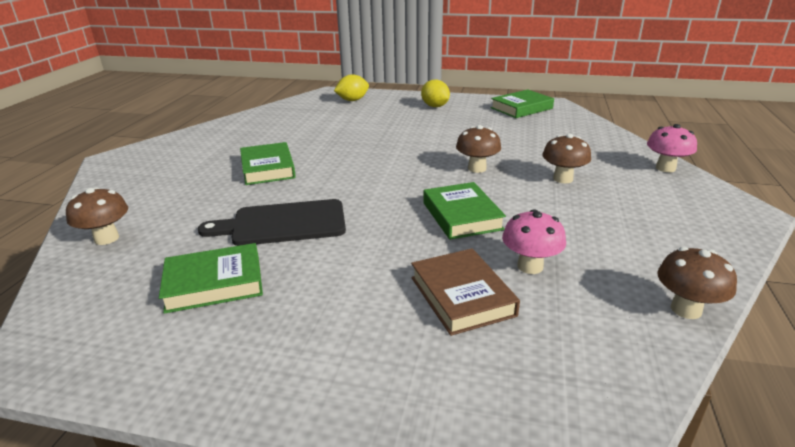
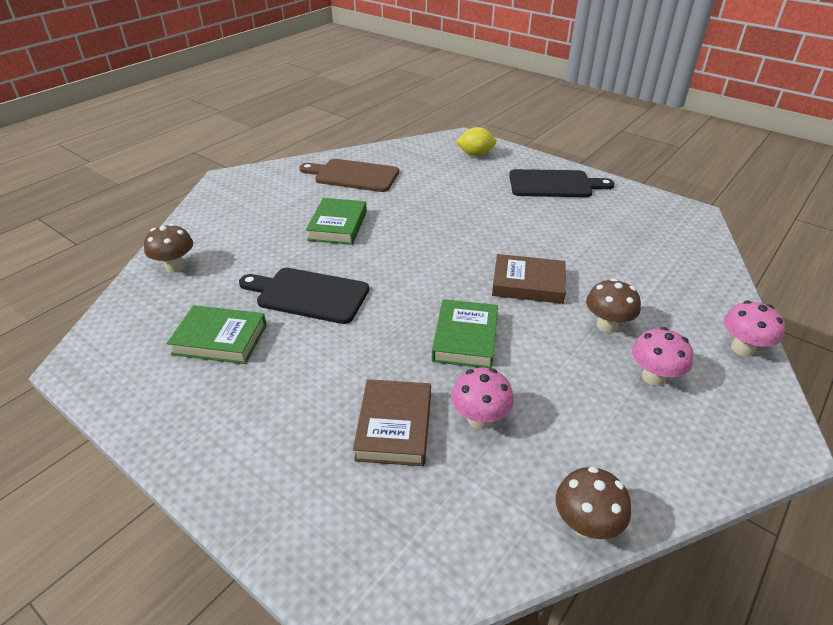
camera: 25 degrees right, 10 degrees up
yellow lemon [421,80,450,107] -> black cutting board [509,169,614,197]
brown mushroom [456,125,501,173] -> brown book [492,254,566,304]
green book [491,90,554,118] -> none
none -> brown cutting board [299,159,399,192]
none -> pink mushroom [632,327,693,386]

